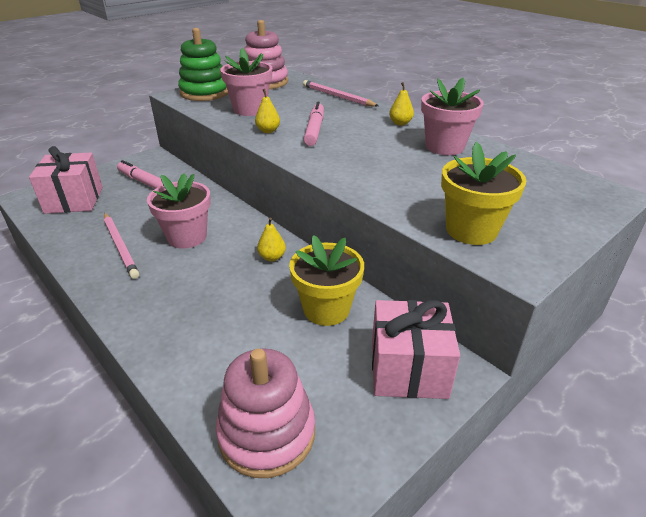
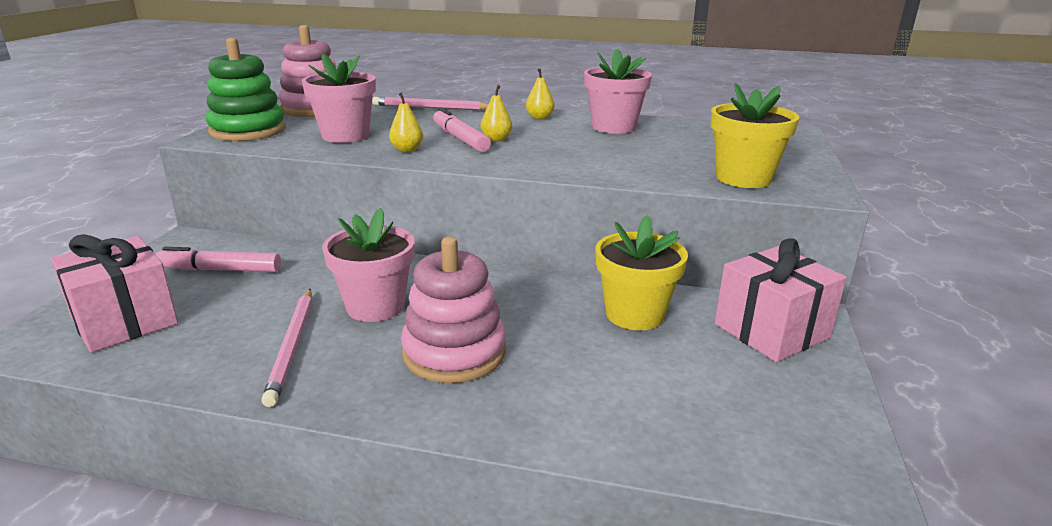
camera: 35 degrees left, 10 degrees down
pink pencil [104,213,139,279] -> pink pencil turned 60 degrees clockwise [262,289,312,407]
pink stacking toy [216,349,315,478] -> pink stacking toy moved to [401,237,506,383]
yellow pear [257,217,286,261] -> yellow pear moved to [480,85,512,141]

